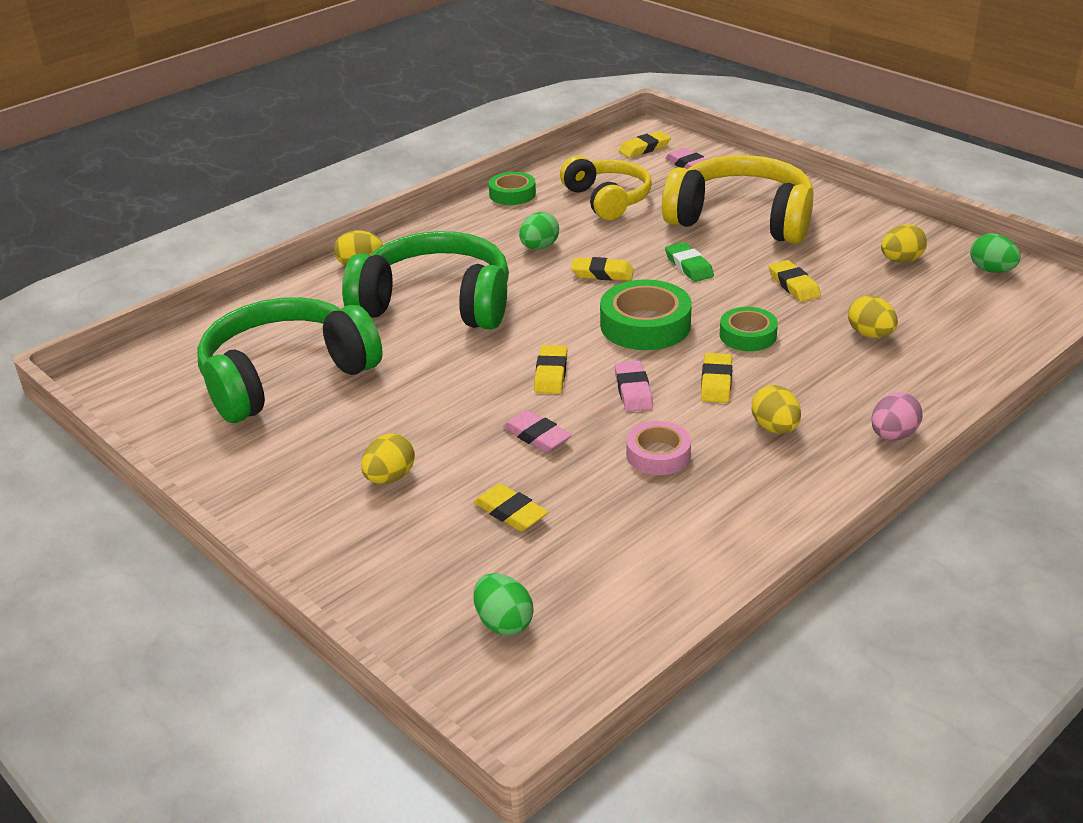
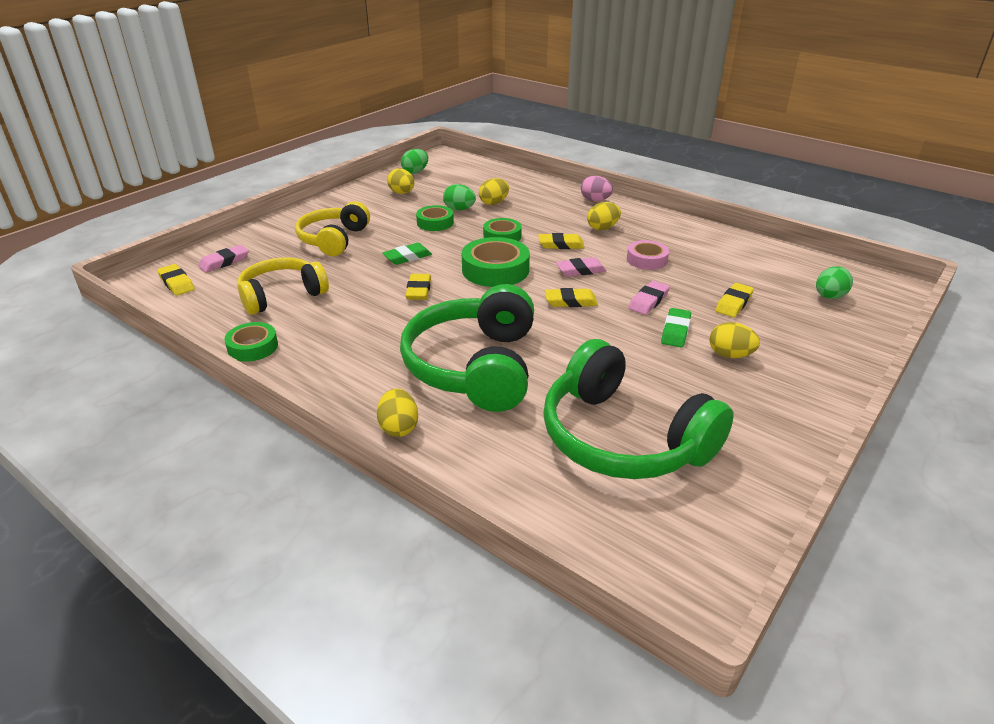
camera: 100 degrees left, 0 degrees up
green egg [519,212,559,250] -> green egg moved to [443,184,476,210]
yellow headphones [662,155,814,244] -> yellow headphones [295,201,370,256], size x0.65
yellow eraser [769,260,821,302] -> green tape [416,205,454,231]
none -> green eraser [661,308,691,348]

